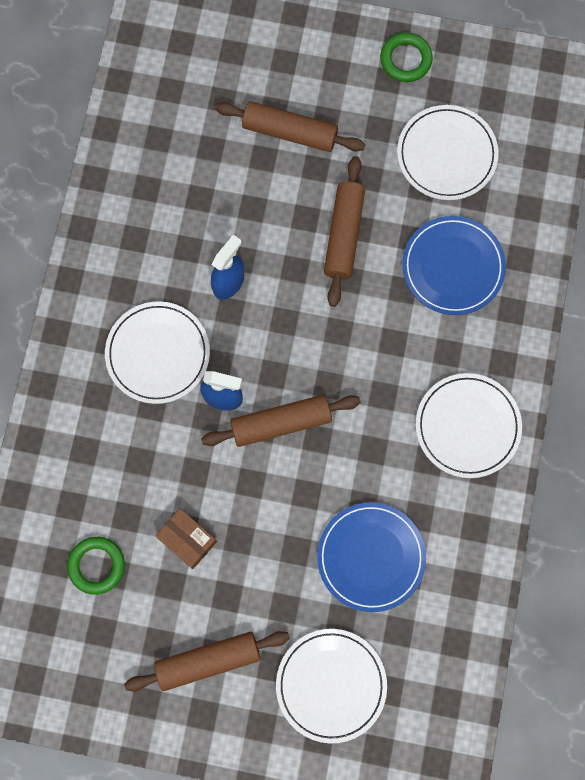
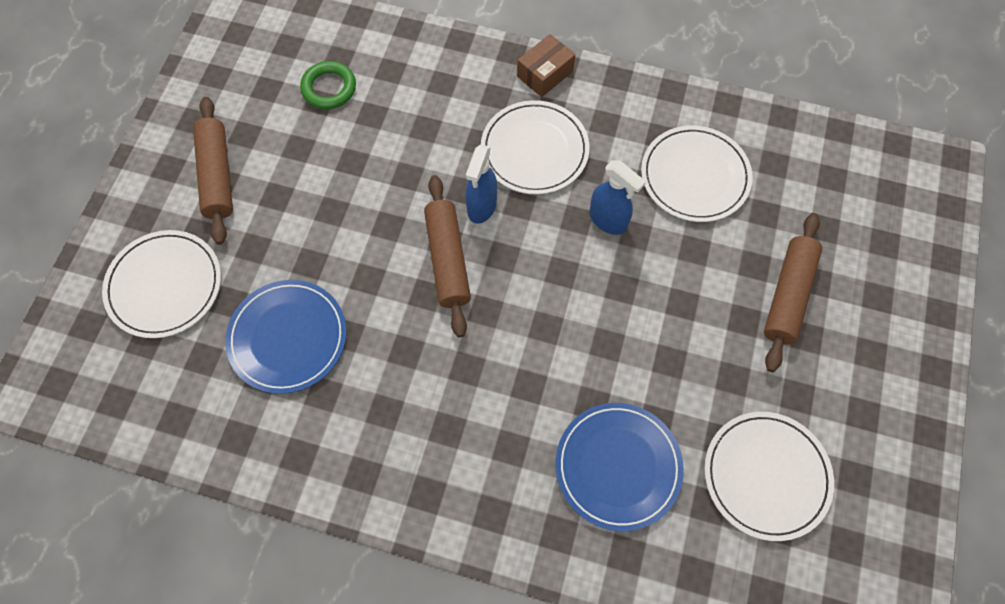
camera: 95 degrees right, 10 degrees down
brown box [155,508,217,569] -> brown box moved to [517,34,575,97]
brown rolling pin [324,156,365,307] -> none
green ring [380,33,433,82] -> none
white plate [416,373,522,478] -> white plate moved to [641,125,753,222]

